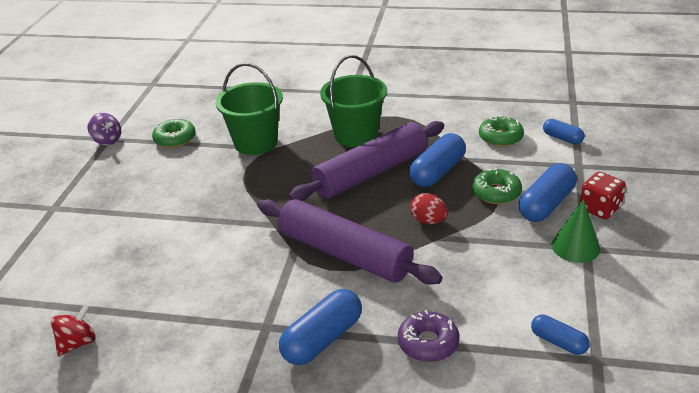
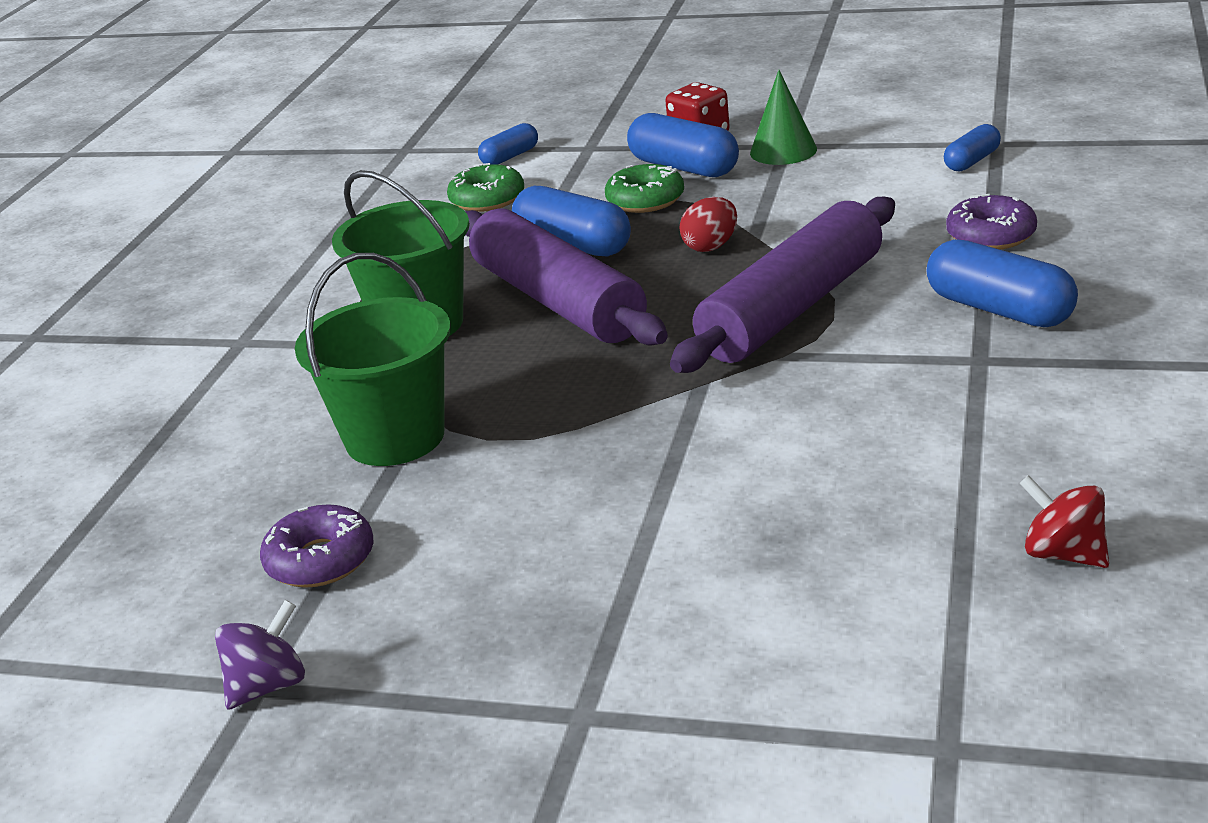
camera: 85 degrees left, 5 degrees down
green donut [152,118,196,148] -> purple donut [260,504,374,588]

